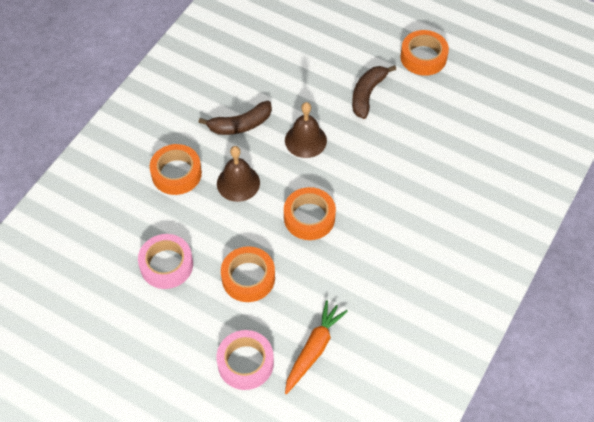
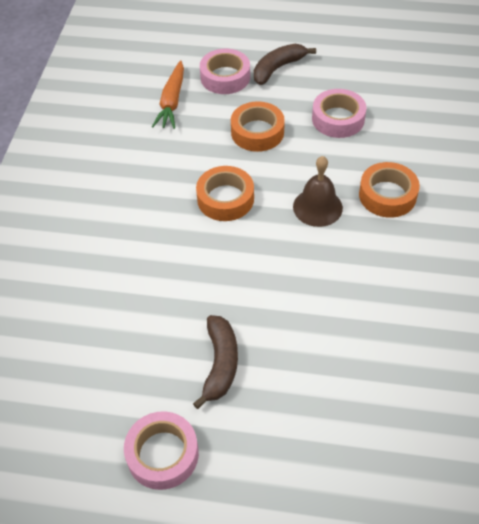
camera: 160 degrees right, 5 degrees down
brown banana [198,101,272,135] -> brown banana moved to [254,44,316,85]
brown bell [285,102,327,158] -> none
orange tape [400,30,449,76] -> pink tape [124,411,199,490]

